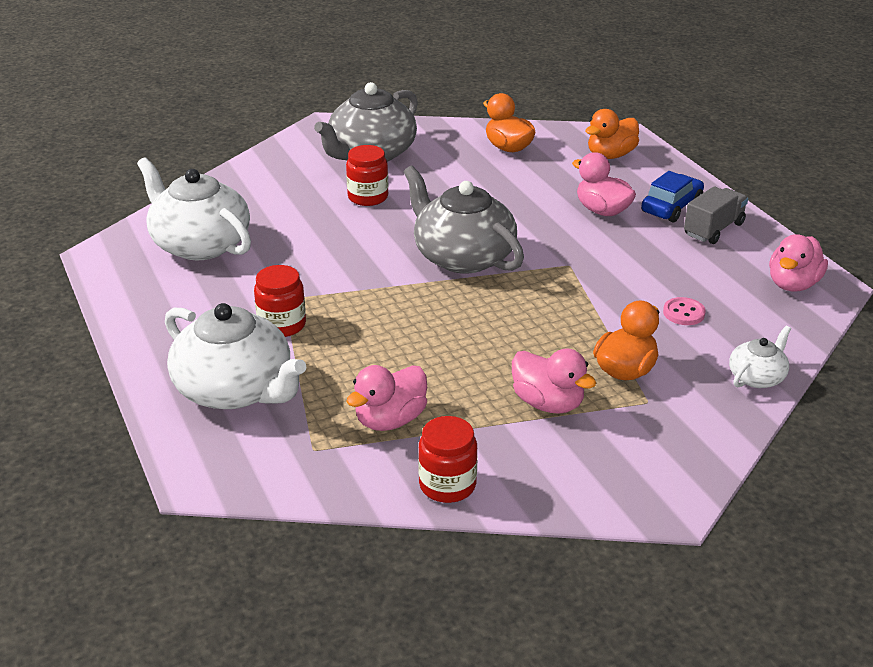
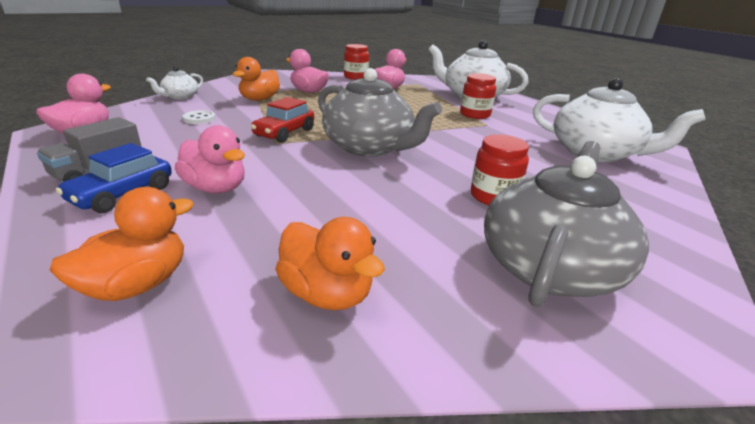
camera: 170 degrees right, 5 degrees down
pink button [663,297,706,325] -> white button [182,110,216,124]
none -> red car [251,97,314,143]

